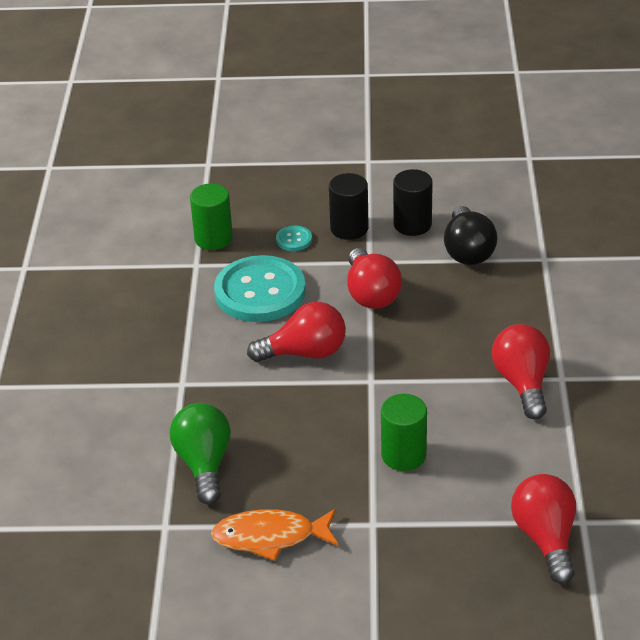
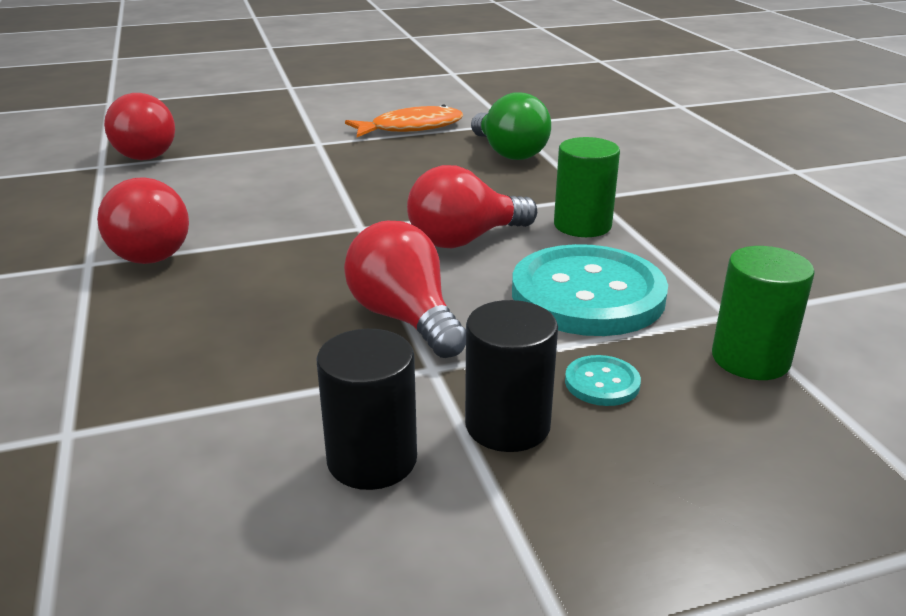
camera: 160 degrees right, 10 degrees down
green cylinder [381,394,427,471] -> green cylinder moved to [554,137,620,237]
black light bulb [444,206,498,265] -> none

